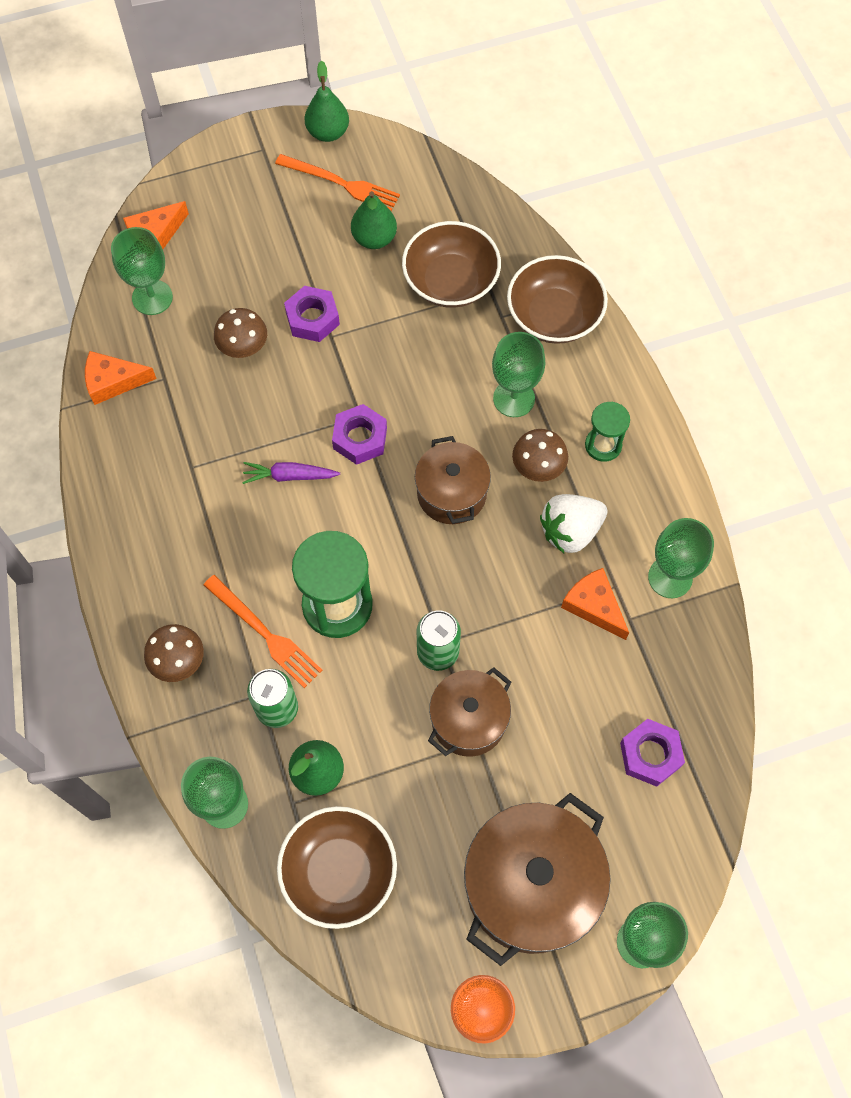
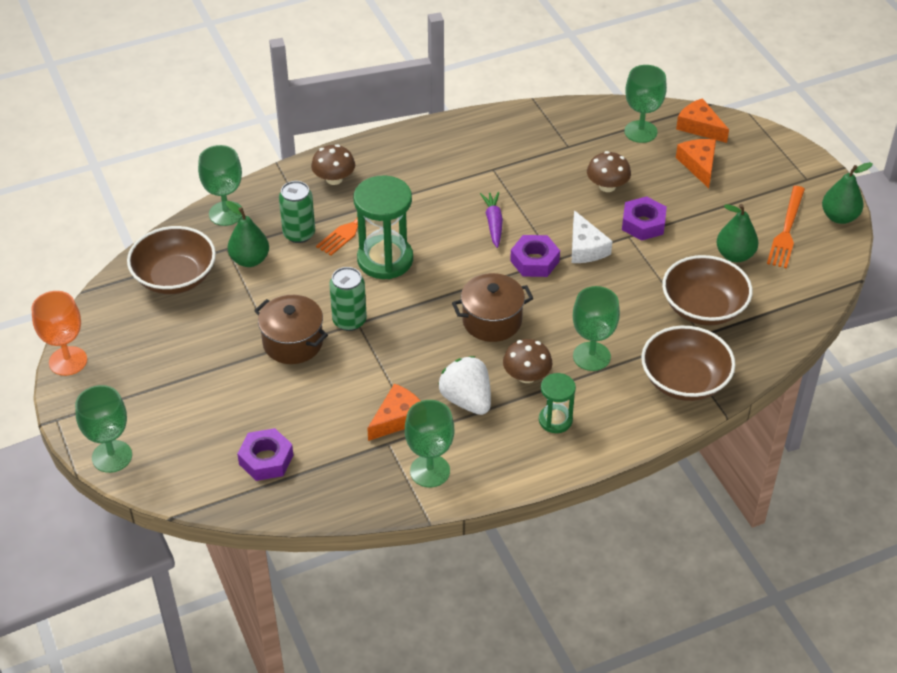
camera: 85 degrees right, 20 degrees down
orange cheese [85,351,157,405] -> orange cheese moved to [676,139,716,188]
brown pot [464,793,611,966] -> none
none -> white cheese [572,210,613,263]

